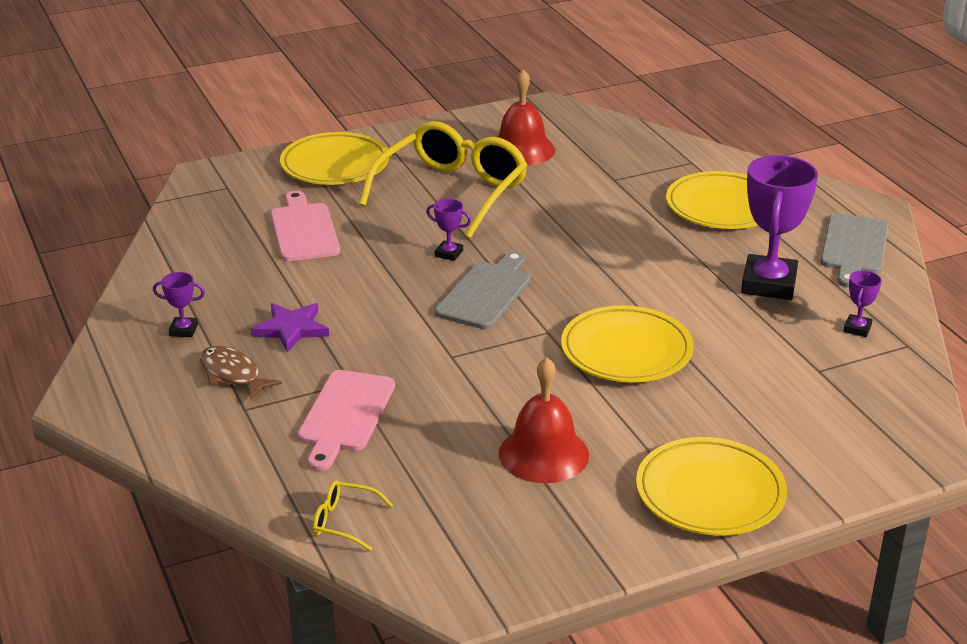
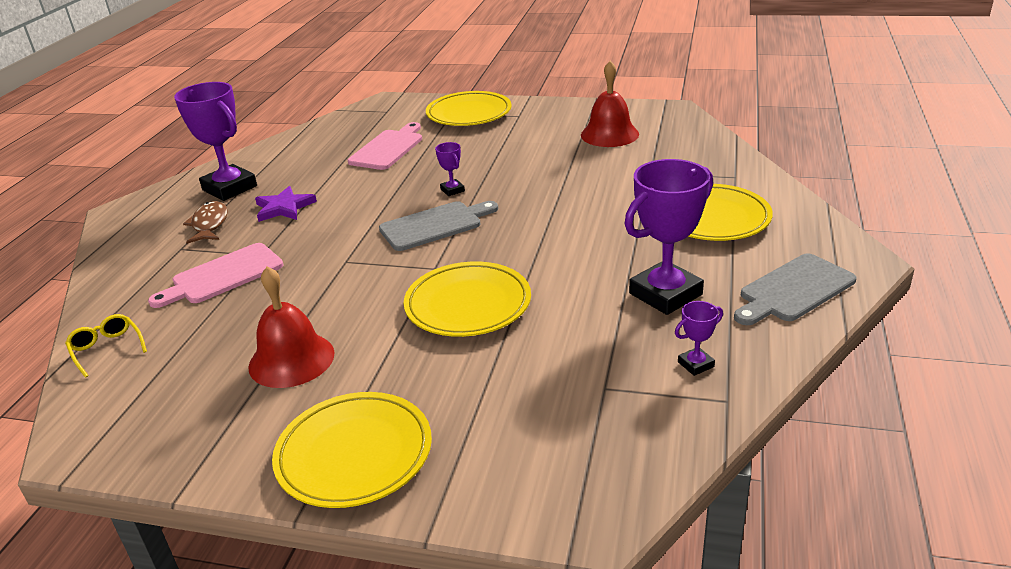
camera: 40 degrees right, 0 degrees up
purple trophy [153,272,205,337] -> purple trophy [174,82,257,201], size x2.24
yellow glasses [359,121,527,238] -> none

